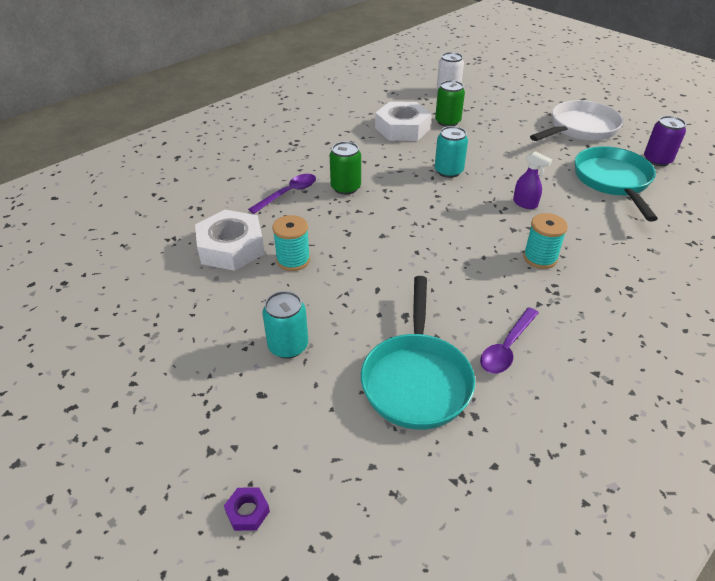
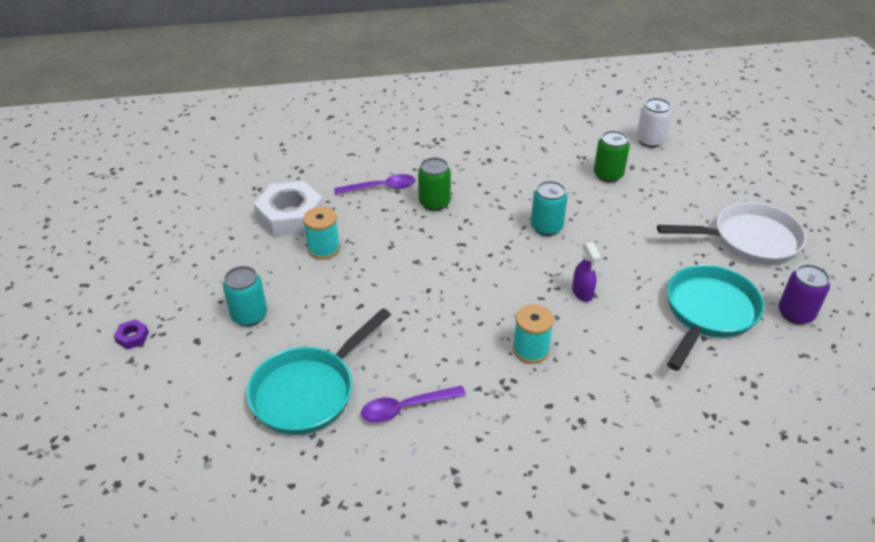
camera: 35 degrees right, 0 degrees up
purple nut [224,487,270,531] -> purple nut moved to [114,319,149,350]
white nut [375,102,432,141] -> none

